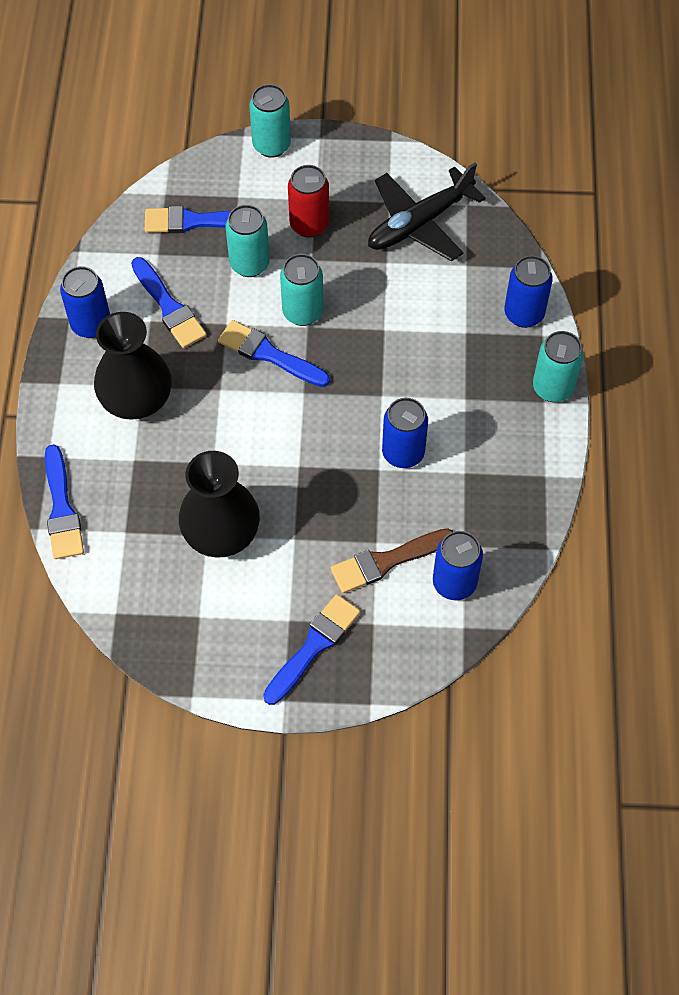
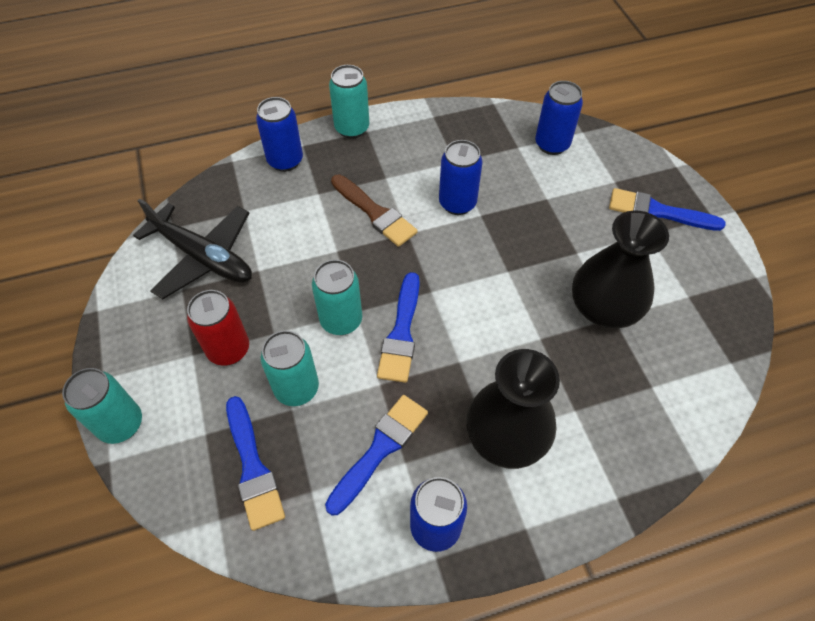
camera: 110 degrees left, 5 degrees down
blue brush [45,444,84,559] -> none
brown brush [331,528,453,593] -> brown brush moved to [331,174,418,247]

